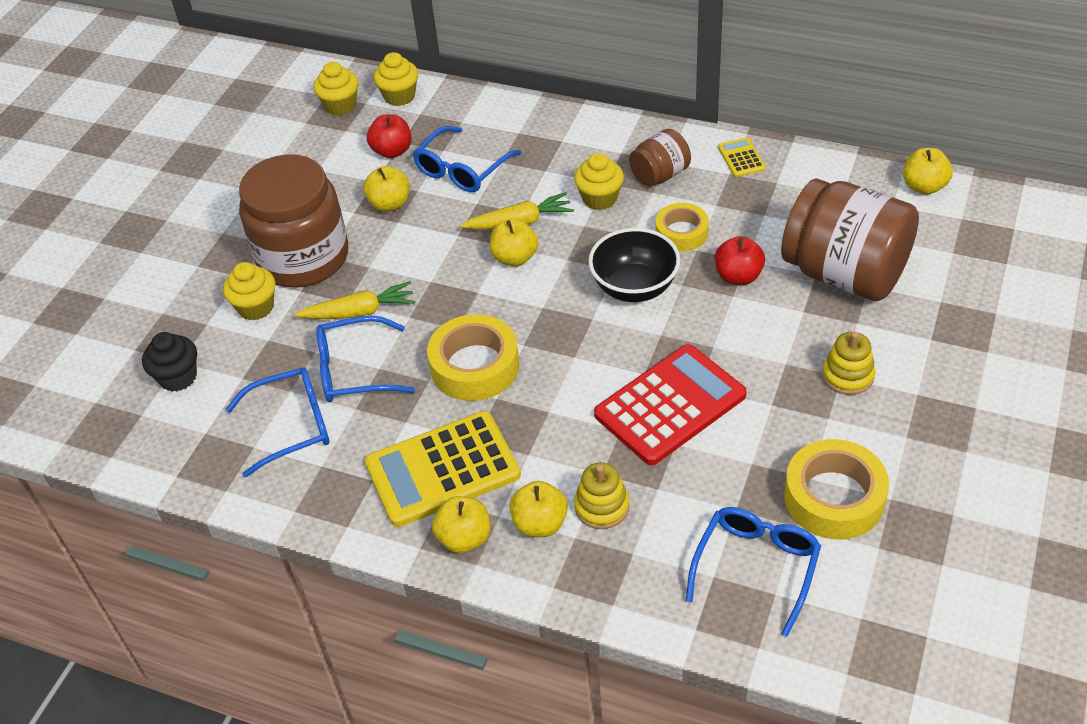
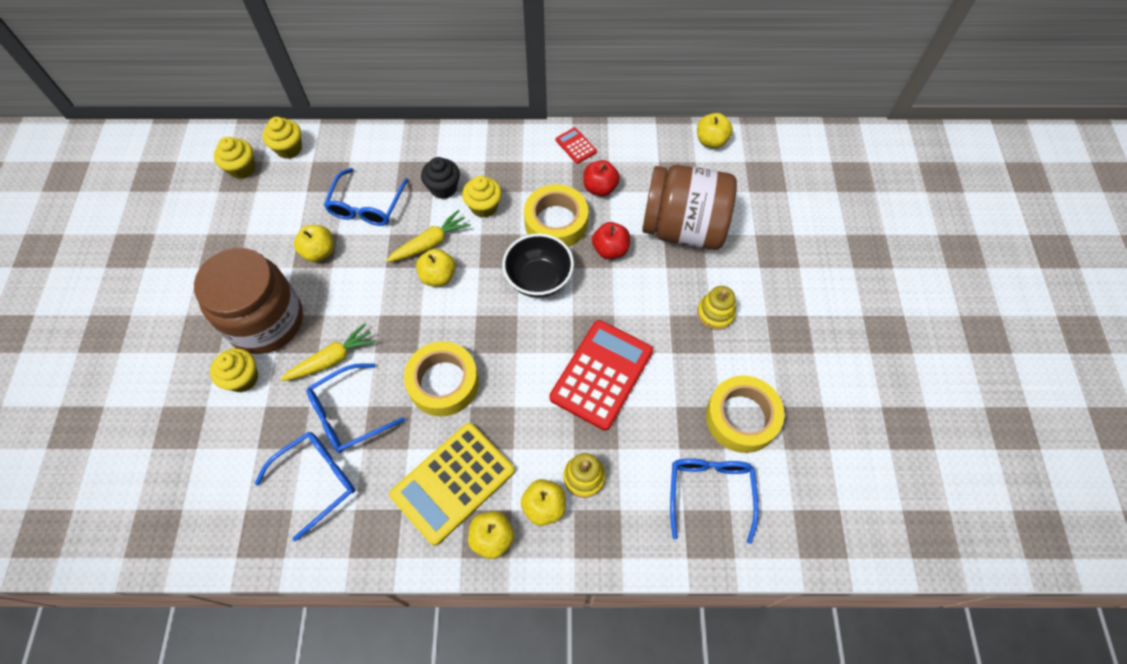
camera: 25 degrees left, 15 degrees up
black cupcake [142,332,197,391] -> black cupcake moved to [421,157,460,199]
red apple [367,114,412,158] -> red apple moved to [583,160,620,196]
brown jar [629,129,691,187] -> none
yellow tape [655,203,709,252] -> yellow tape [524,184,588,247], size x1.57
yellow calculator [718,137,766,177] -> red calculator [556,127,597,164]

